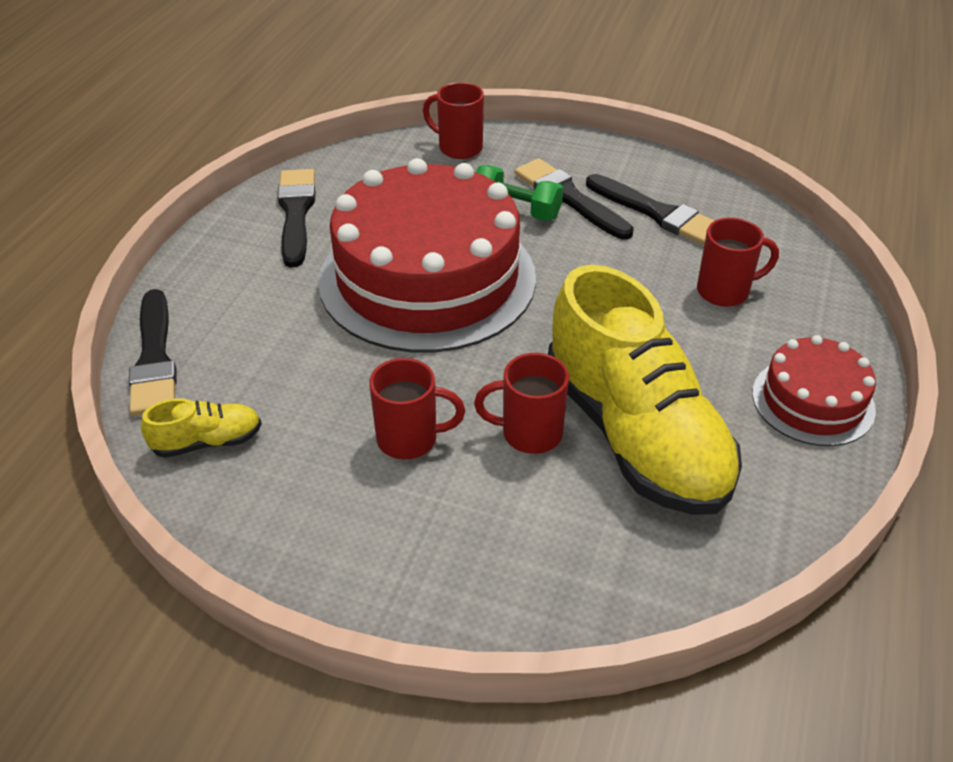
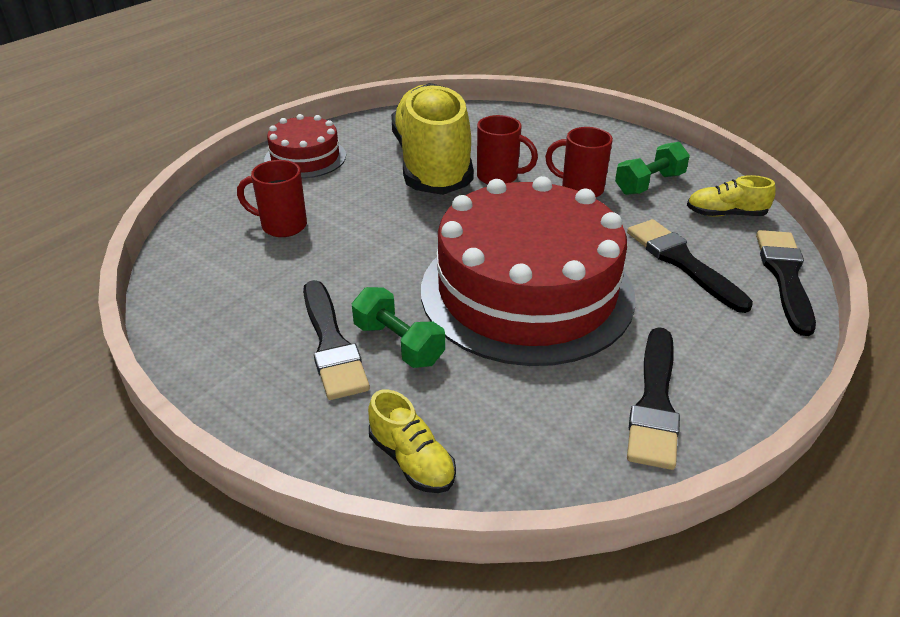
camera: 160 degrees left, 5 degrees down
red mug [423,82,484,159] -> yellow shoe [368,389,456,493]
black brush [586,174,714,246] -> black brush moved to [627,219,753,313]
none -> green dumbbell [615,142,690,195]

